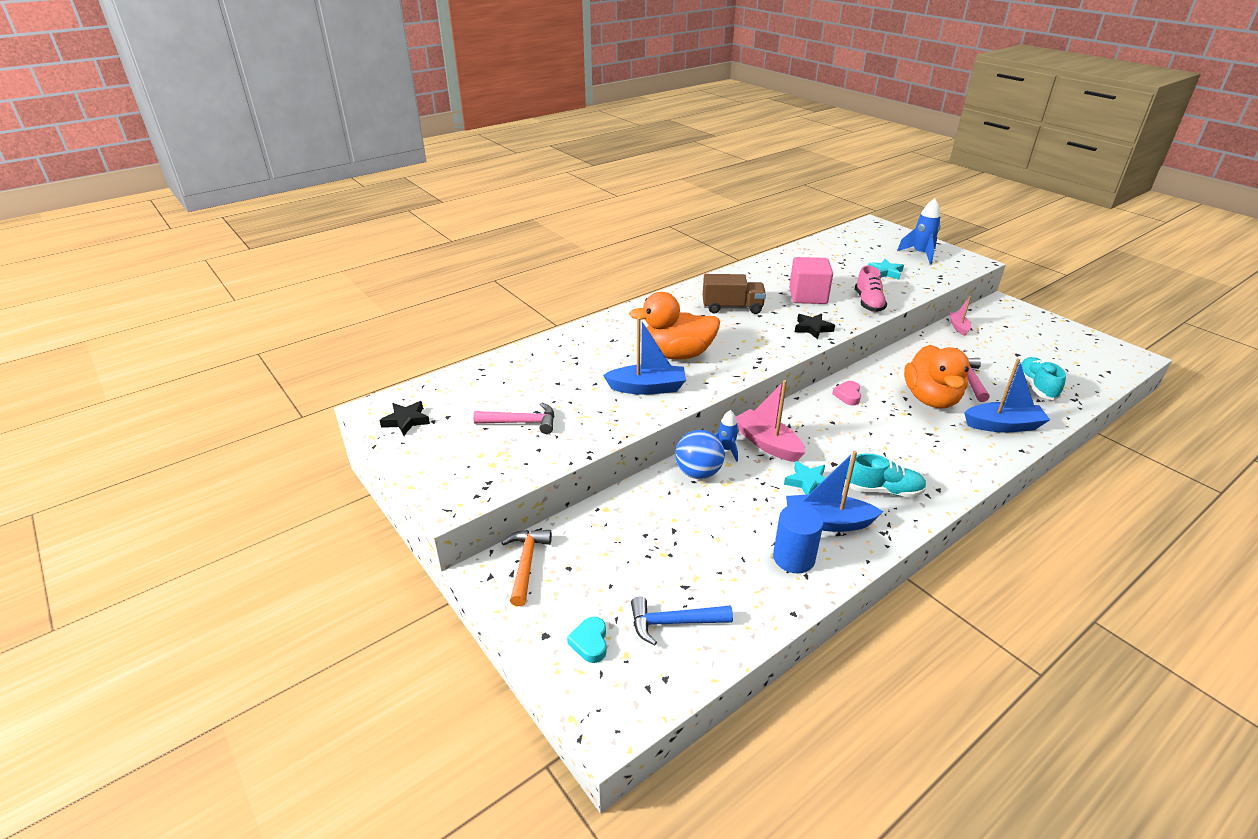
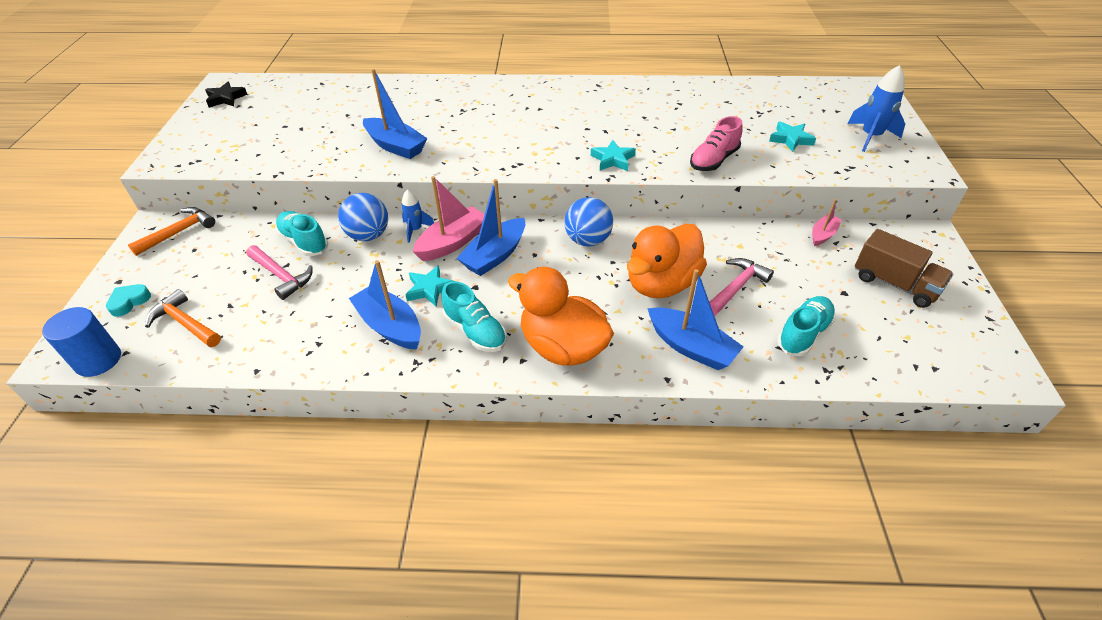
camera: 40 degrees right, 10 degrees up
pink hammer [473,403,554,434] -> pink hammer moved to [246,245,313,300]
orange duck [629,292,720,360] -> orange duck moved to [508,267,614,366]
blue hammer [631,597,733,646] -> orange hammer [145,289,221,347]
brown truck [703,274,766,314] -> brown truck moved to [855,229,954,308]
pink boat [736,380,805,462] -> pink boat turned 45 degrees clockwise [413,176,485,261]
blue cylinder [773,504,824,573] -> blue cylinder moved to [42,307,121,377]
pink cube [789,257,833,304] -> none
black star [795,313,835,339] -> turquoise star [591,140,636,171]
pink heart [832,381,861,405] -> blue ball [565,197,613,247]
none -> turquoise shoe [275,211,328,256]
none -> blue boat [456,179,525,276]

